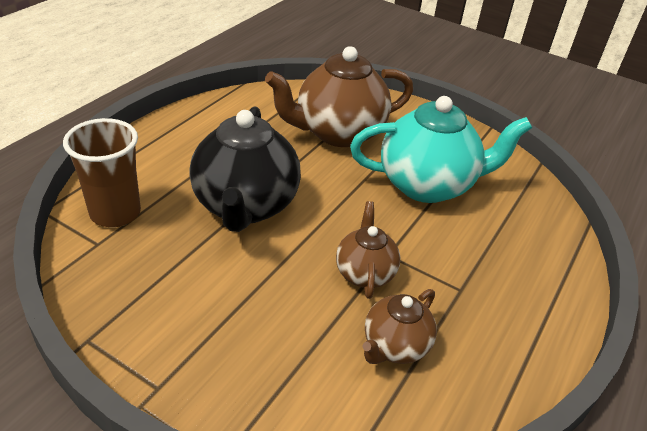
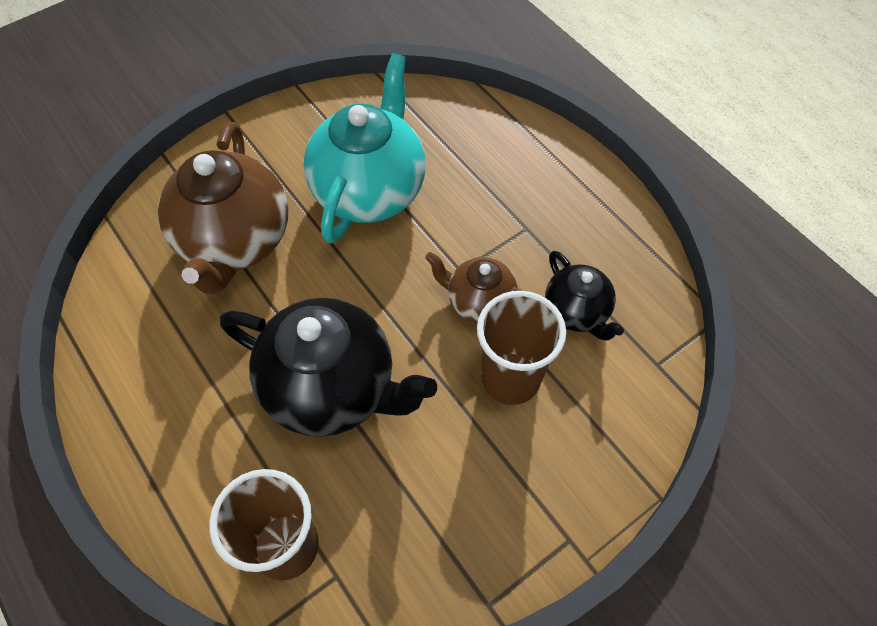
camera: 65 degrees left, 20 degrees up
brown teapot [362,289,437,364] -> black teapot [545,251,624,341]
none -> brown cup [477,291,566,405]

